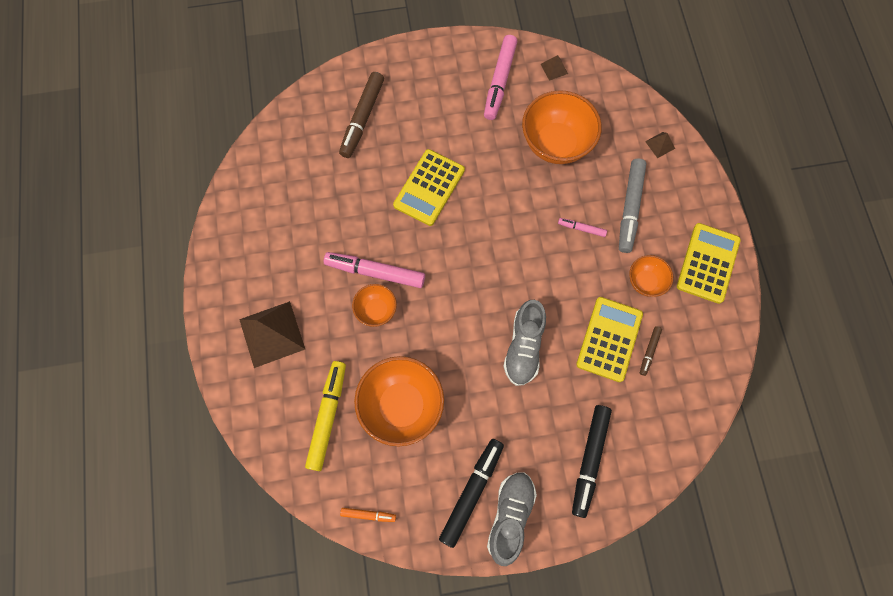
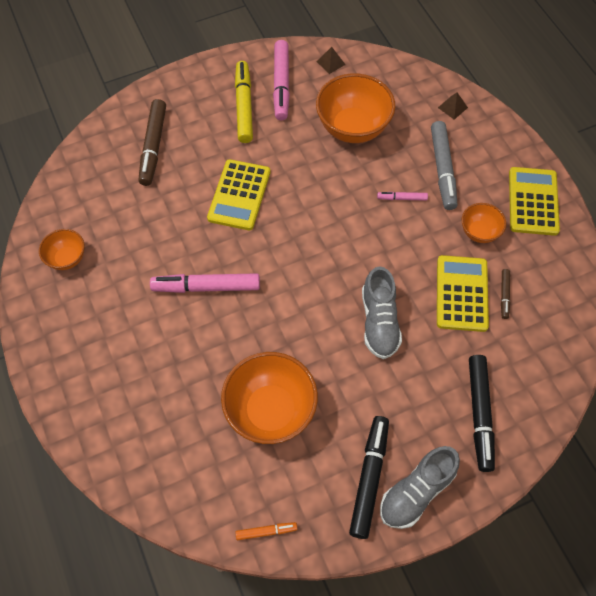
camera: 15 degrees left, 10 degrees down
brown pyramid [239,301,305,368] -> none
yellow marker [305,361,346,471] -> yellow marker moved to [235,61,253,143]
orange bowl [352,284,397,327] -> orange bowl moved to [39,229,85,270]
grey shoe [487,472,537,566] -> grey shoe turned 135 degrees counterclockwise [380,446,460,529]

